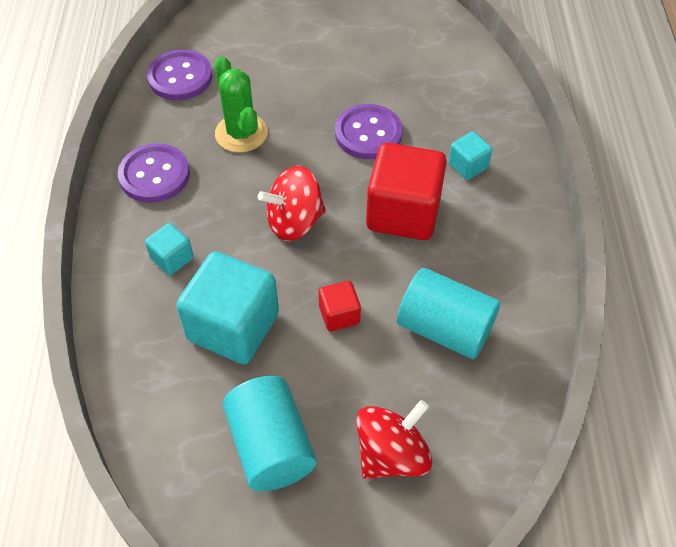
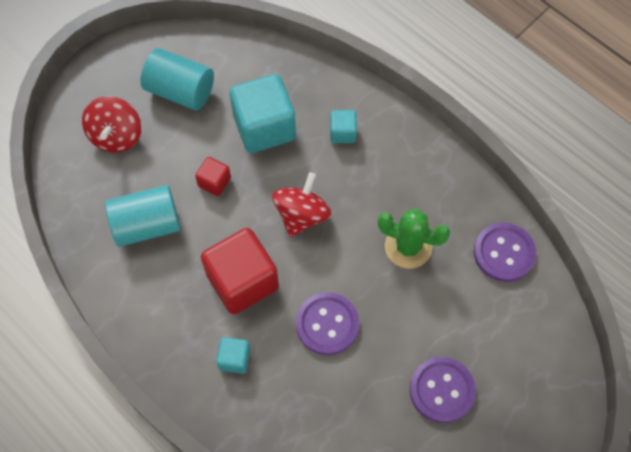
camera: 135 degrees right, 10 degrees up
purple button [118,143,190,203] -> purple button moved to [410,357,476,423]

